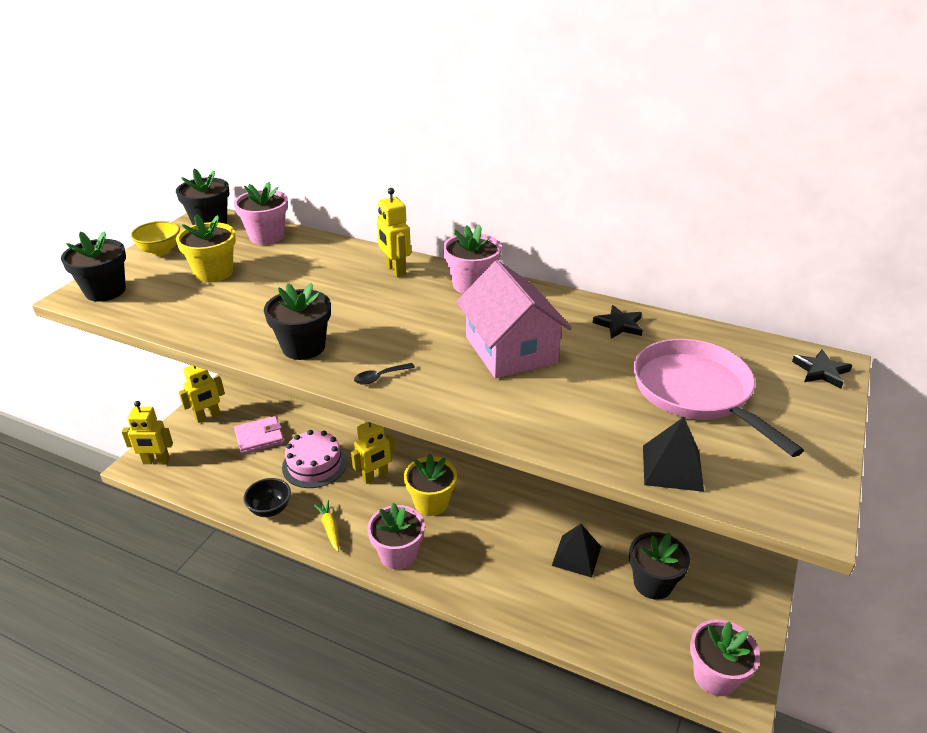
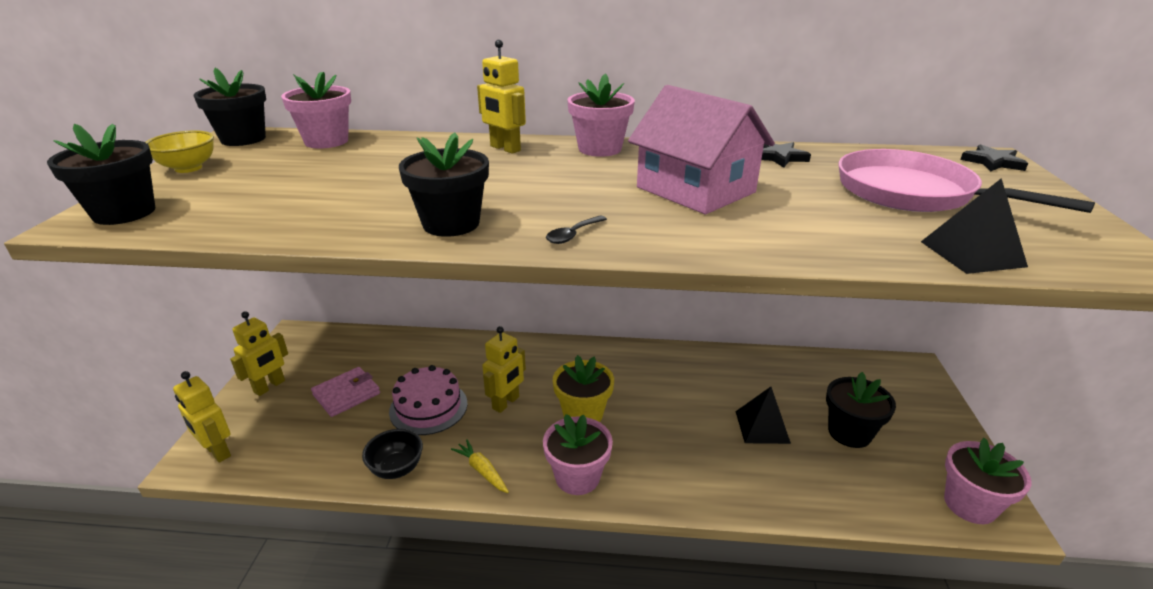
camera: 20 degrees left, 5 degrees down
yellow robot [121,401,173,464] -> yellow robot turned 60 degrees clockwise [173,371,231,463]
yellow flower pot [176,214,236,282] -> none

